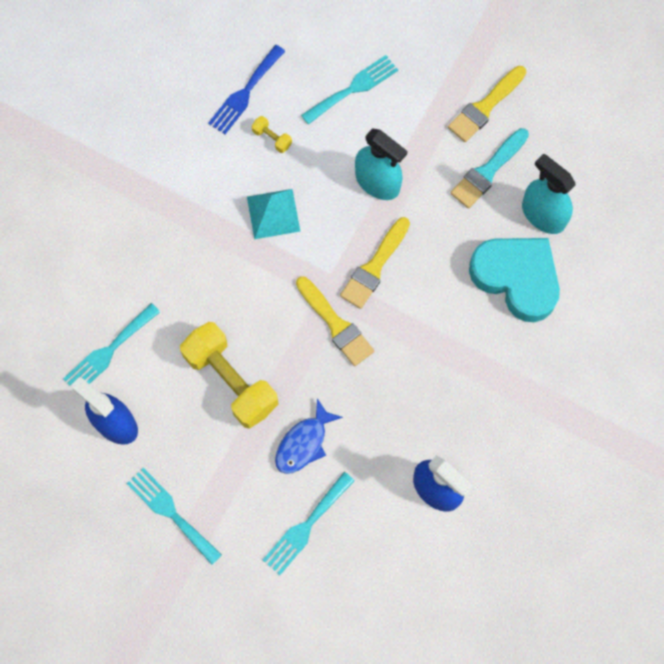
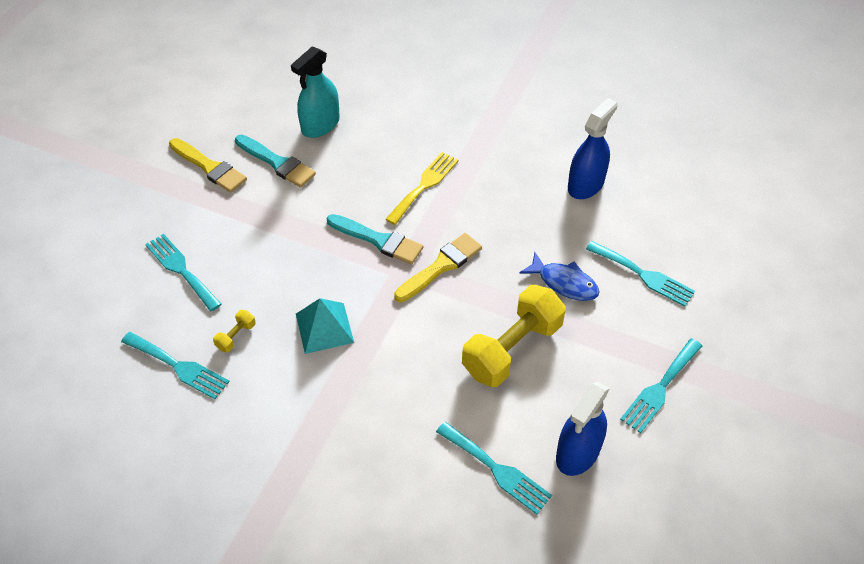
camera: 95 degrees left, 20 degrees down
blue fork [208,45,285,134] -> turquoise fork [121,332,230,399]
yellow brush [340,217,410,309] -> turquoise brush [327,214,423,264]
turquoise spray bottle [355,128,407,200] -> none
turquoise heart [469,238,560,322] -> none
none -> yellow fork [385,152,459,225]

